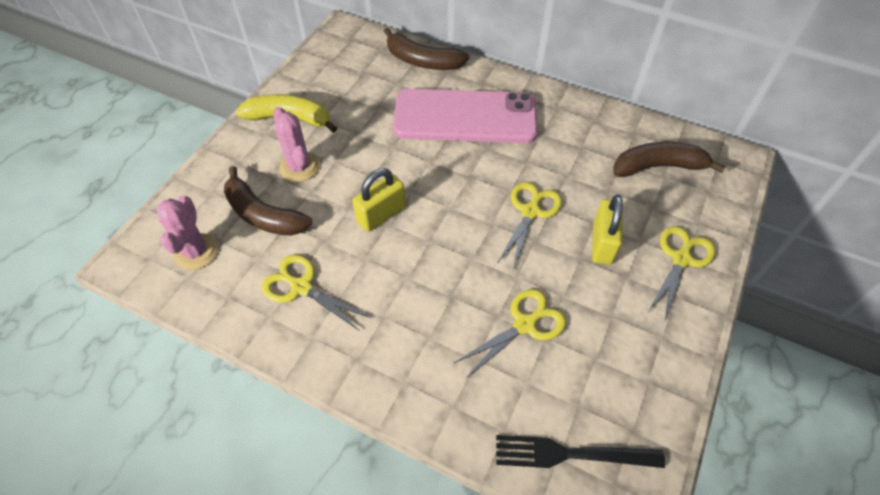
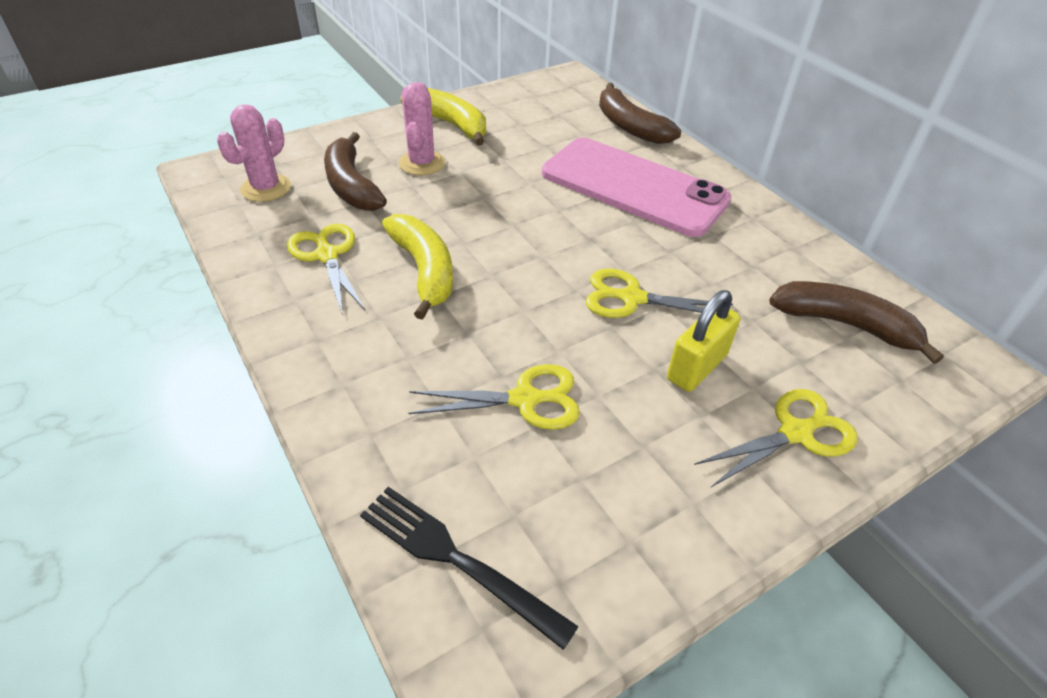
camera: 30 degrees right, 10 degrees down
yellow padlock [352,168,406,232] -> none
yellow scissors [497,182,562,270] -> yellow scissors turned 135 degrees counterclockwise [586,269,733,318]
none -> yellow banana [382,214,453,320]

